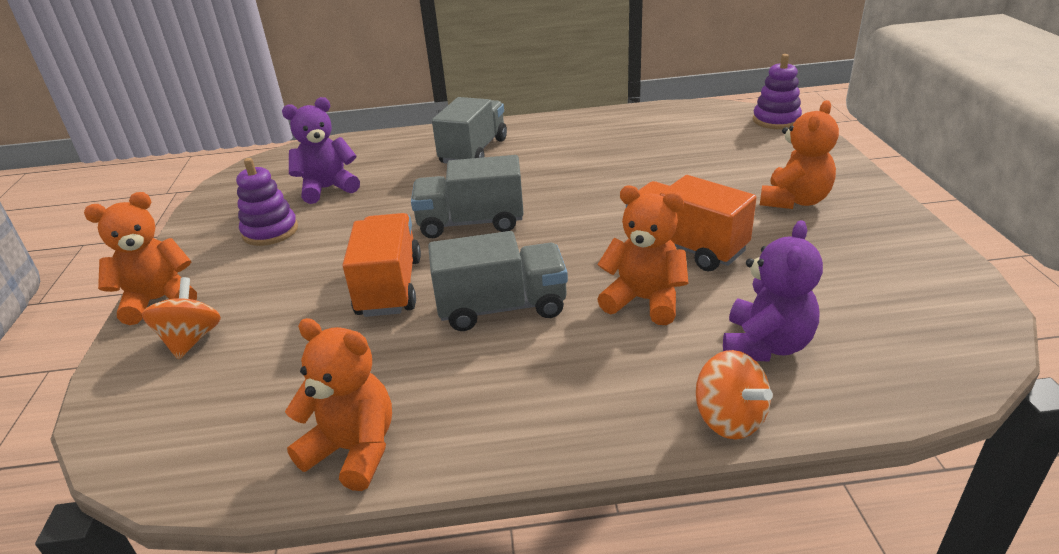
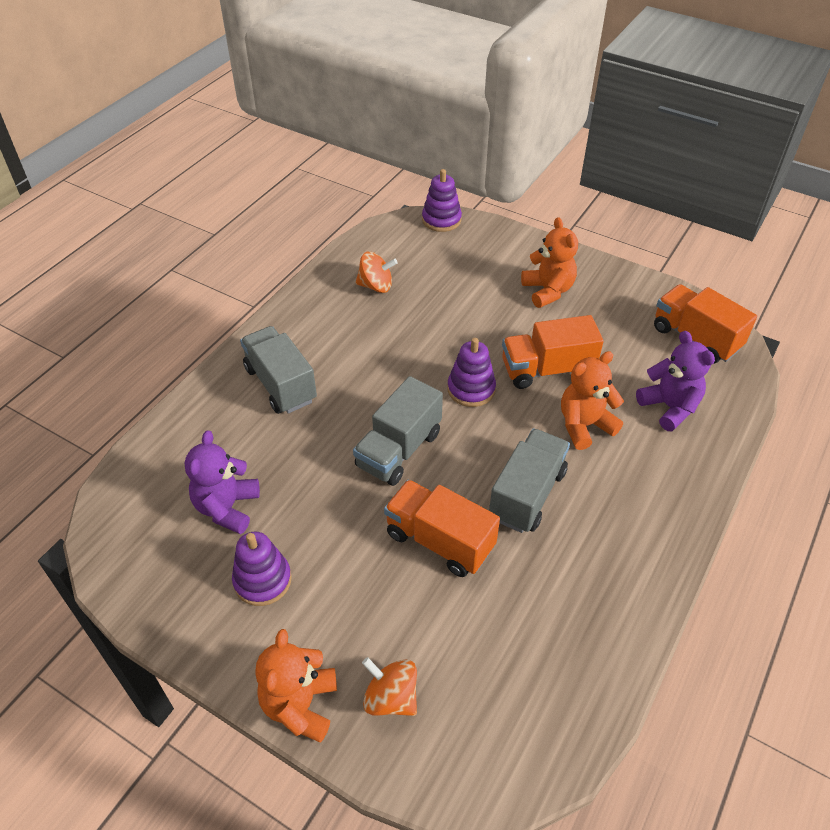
camera: 55 degrees left, 15 degrees up
orange teddy bear [285,318,392,491] -> none
orange spinning top [696,350,773,439] -> orange spinning top moved to [355,252,398,293]
none -> purple stacking toy [447,338,496,407]
none -> orange truck [654,284,757,364]

